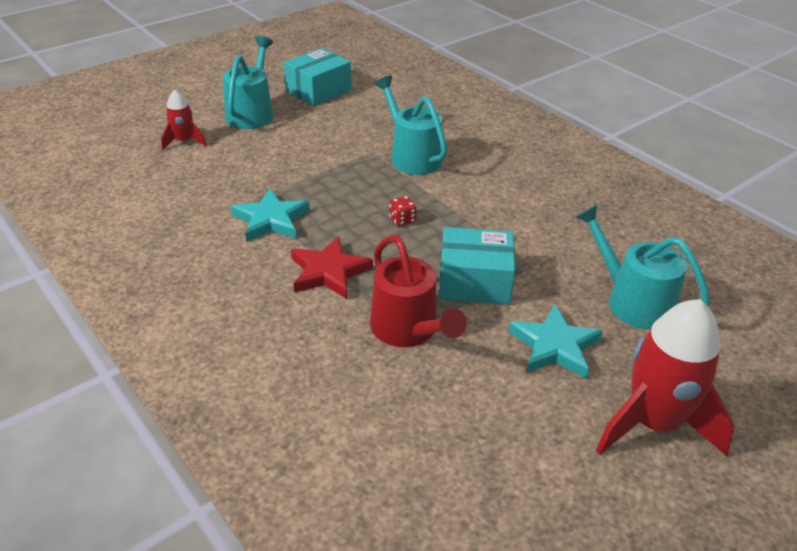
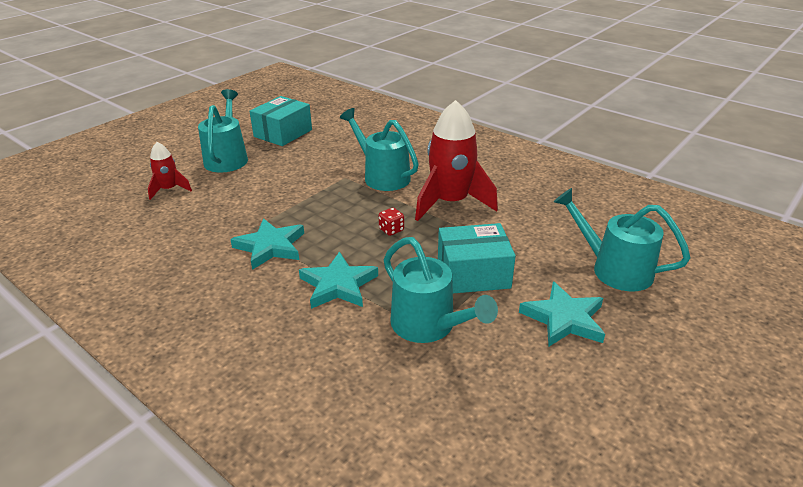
camera: 10 degrees left, 5 degrees down
red star [291,236,373,299] -> turquoise star [299,252,378,309]
red watering can [370,235,467,347] -> turquoise watering can [383,237,498,343]
red rocket [596,299,735,456] -> red rocket moved to [415,100,498,221]

